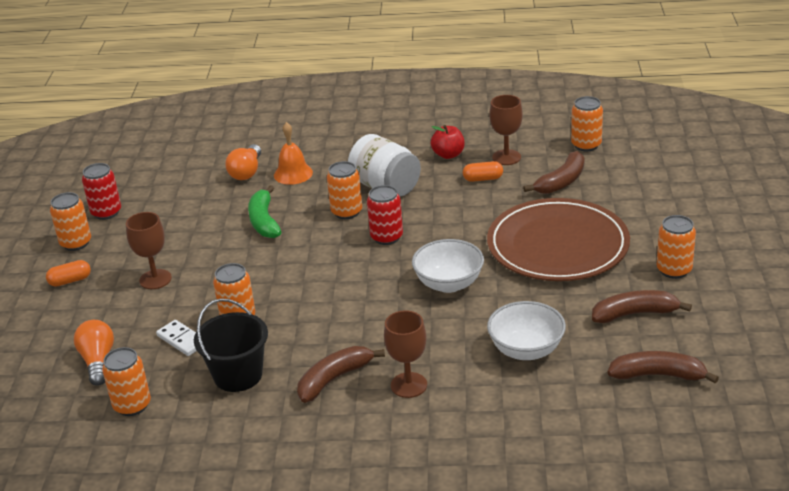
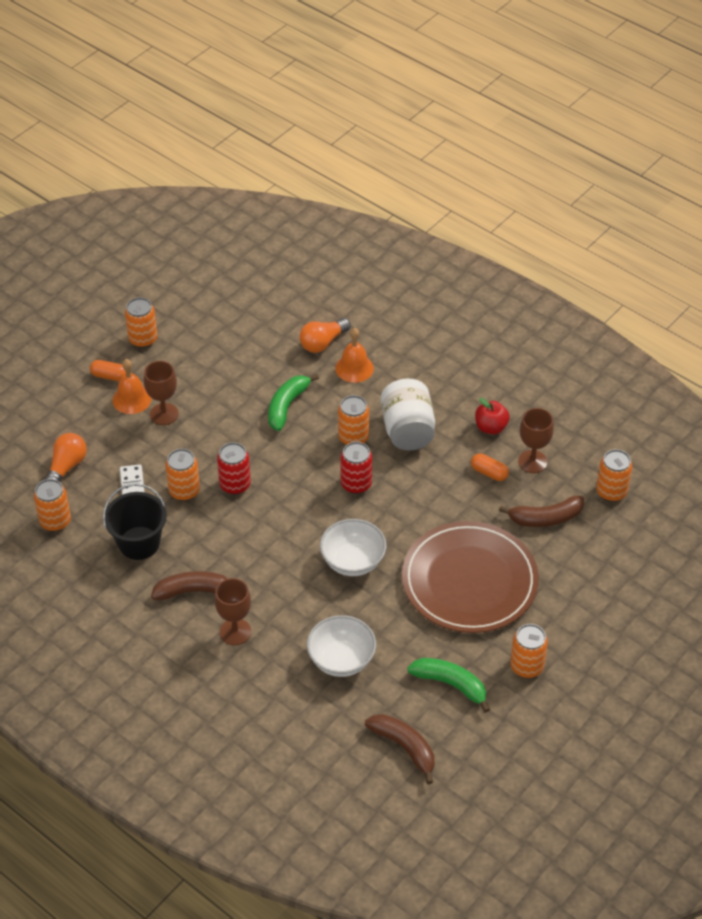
camera: 35 degrees right, 15 degrees up
red can [82,163,121,220] -> red can moved to [217,442,251,495]
brown banana [592,290,692,323] -> green banana [407,658,490,713]
none -> orange bell [112,359,151,414]

